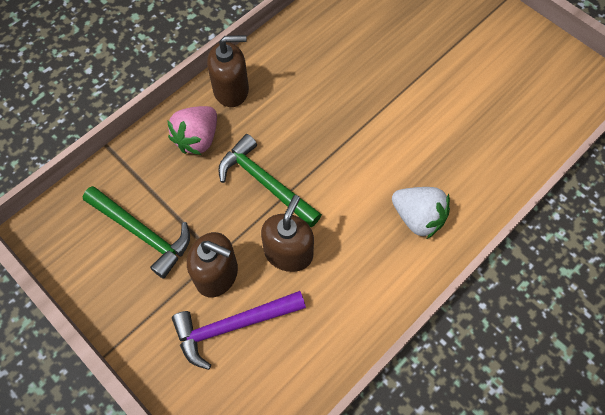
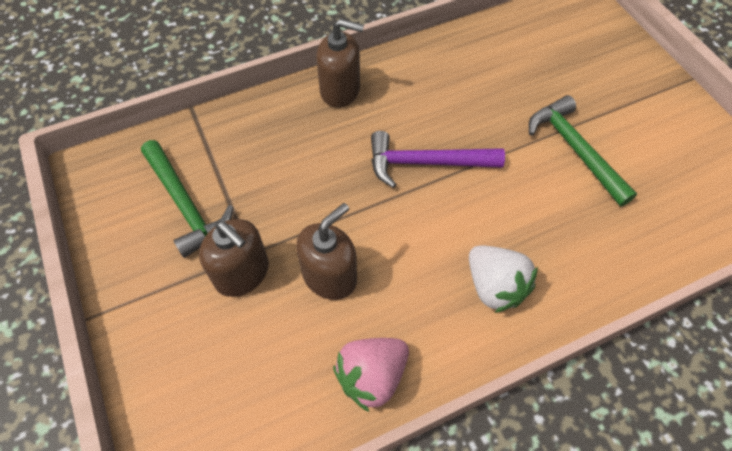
camera: 20 degrees right, 5 degrees down
pink strawberry [167,106,217,155] -> pink strawberry moved to [333,338,409,412]
purple hammer [172,291,306,370] -> purple hammer moved to [371,131,505,188]
green hammer [218,134,322,227] -> green hammer moved to [529,95,637,206]

